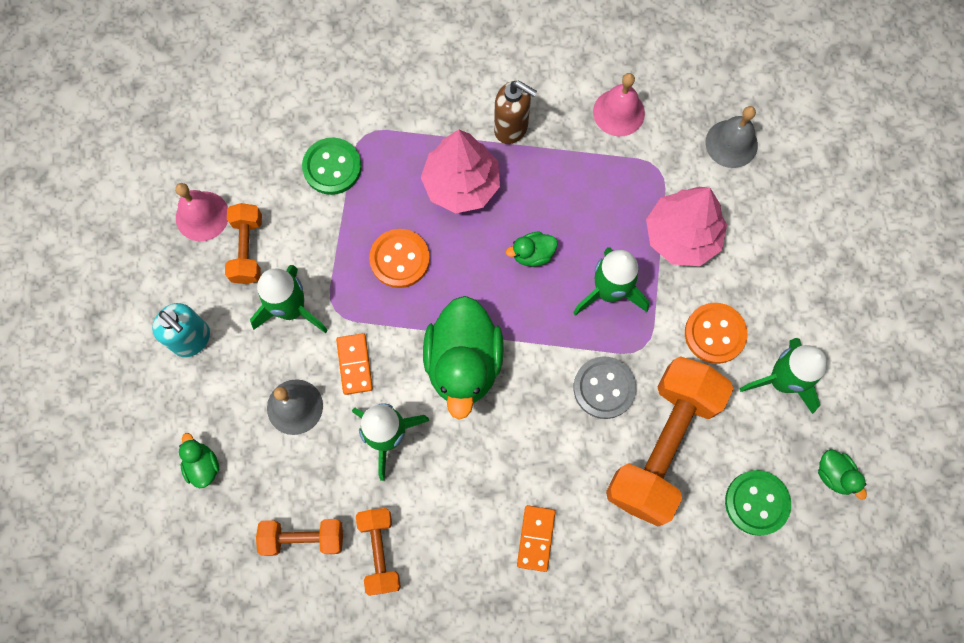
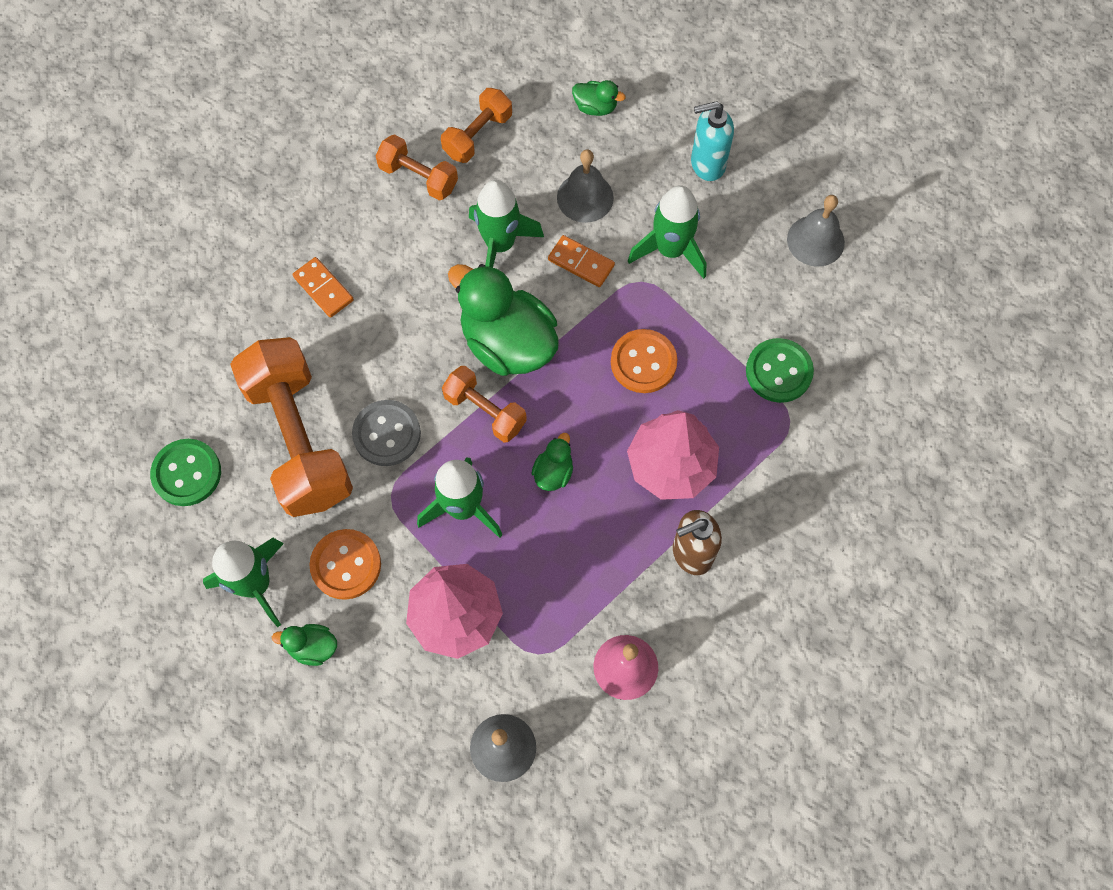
camera: 130 degrees right, 5 degrees down
pink bell [175,183,228,241] -> grey bell [787,195,845,267]
orange dumbbell [225,203,262,284] -> orange dumbbell moved to [442,366,527,442]
green duck [818,449,867,500] -> green duck moved to [272,624,337,666]

